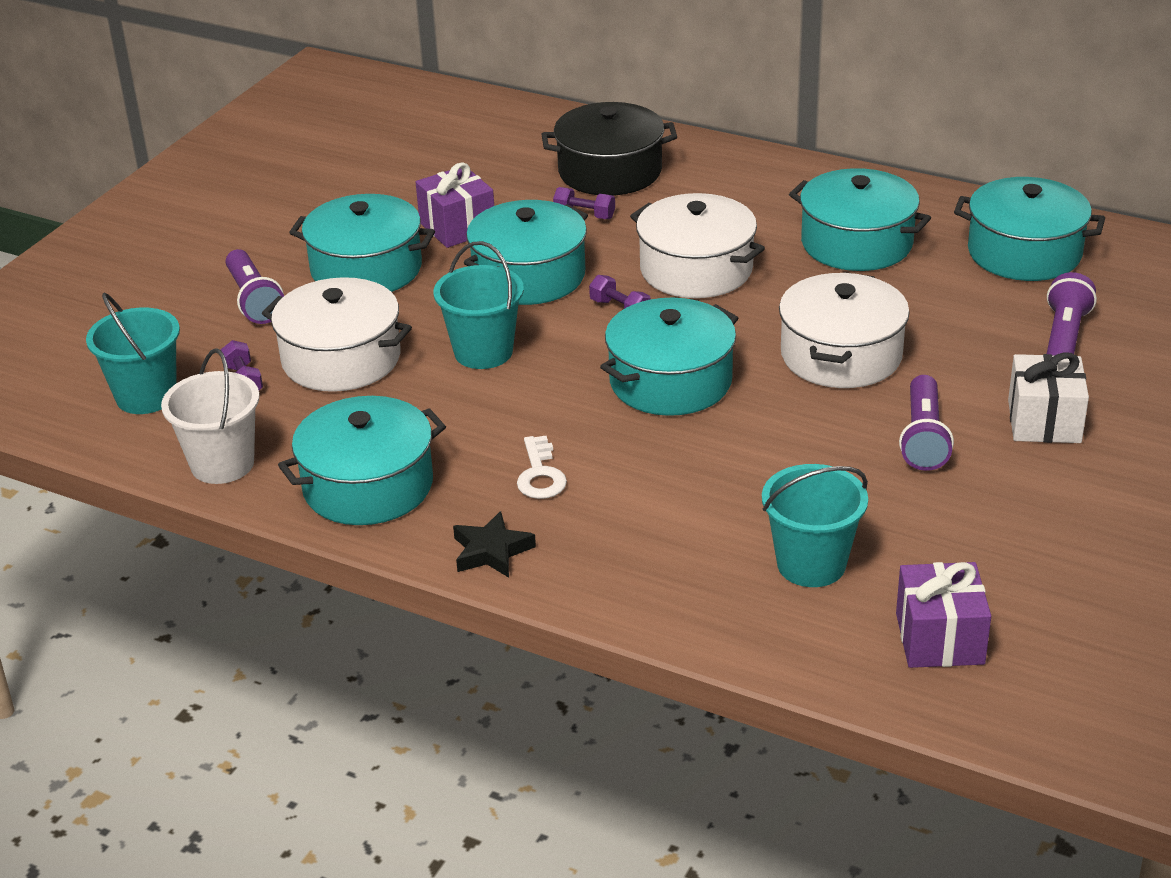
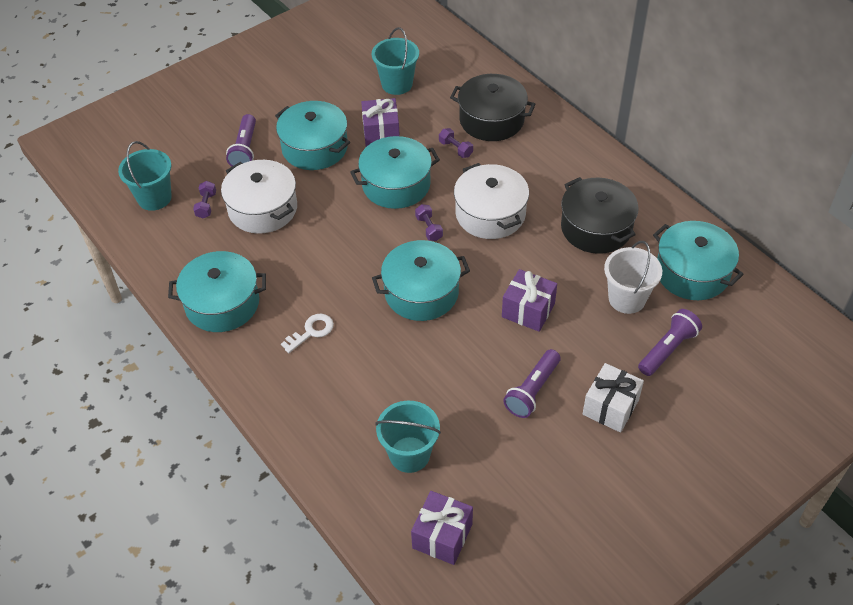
camera: 25 degrees right, 15 degrees up
white bucket [161,348,260,484] -> white bucket moved to [604,241,662,314]
turquoise bucket [434,241,524,369] -> turquoise bucket moved to [372,27,419,95]
black star [453,511,536,578] -> none
white key [517,436,567,499] -> white key turned 150 degrees counterclockwise [281,314,334,353]
white pot [779,272,910,388] -> purple gift [502,269,557,332]
turquoise pot [789,168,931,271] -> black pot [561,177,638,254]

